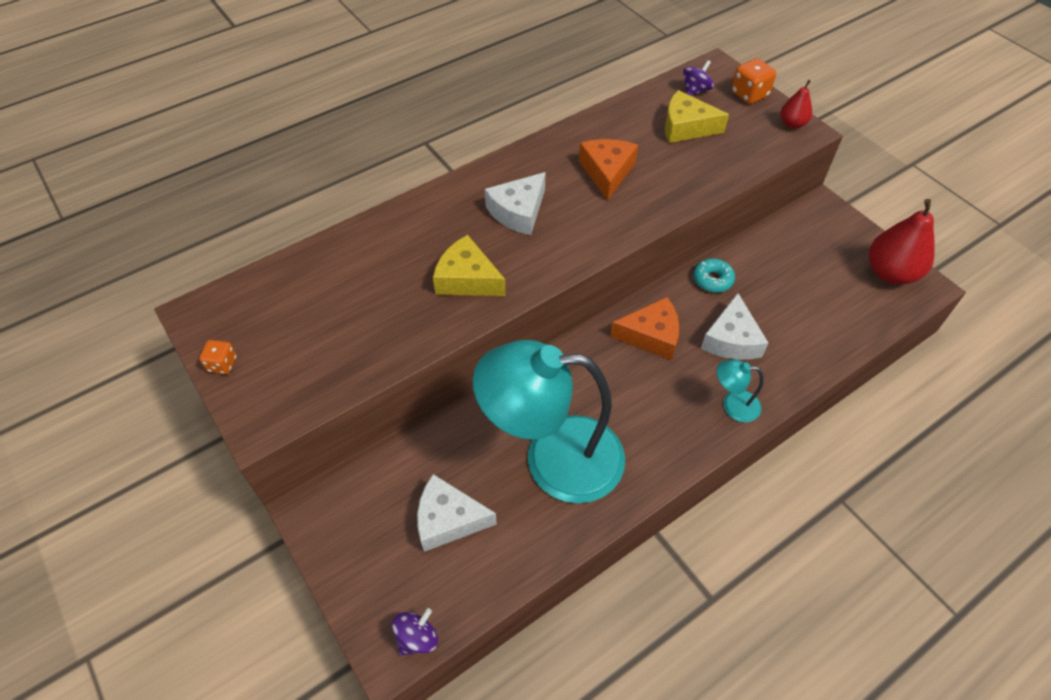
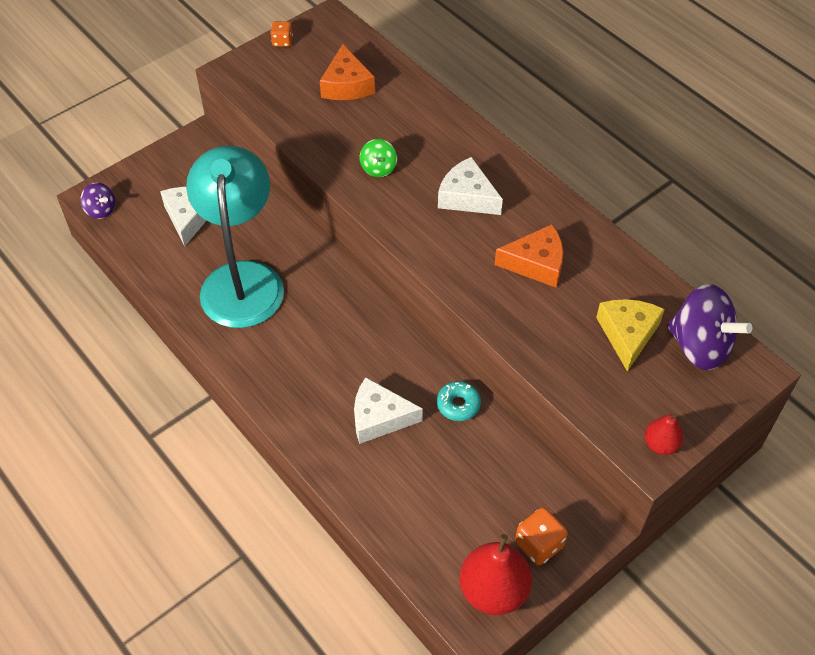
camera: 85 degrees right, 0 degrees up
yellow cheese [433,235,506,296] -> green spinning top [360,139,397,177]
orange cheese [610,297,679,360] -> orange cheese moved to [320,44,375,100]
purple spinning top [683,60,714,96] -> purple spinning top [667,284,752,370], size x1.98
turquoise lamp [717,359,764,422] -> none
orange dice [731,58,776,104] -> orange dice moved to [515,507,568,565]

